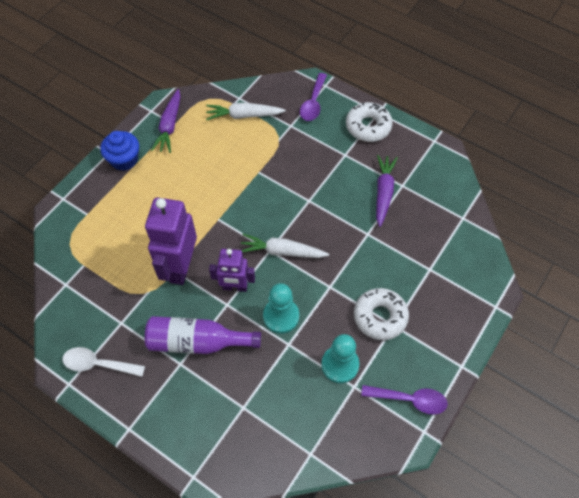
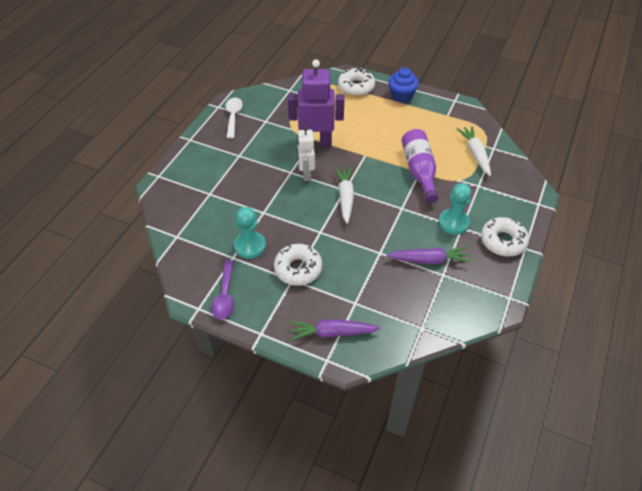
camera: 80 degrees right, 10 degrees down
purple bottle [145,316,261,354] -> purple bottle moved to [401,129,439,203]
purple carrot [151,89,181,153] -> purple carrot moved to [290,319,381,341]
purple robot [209,249,255,292] -> white robot [297,126,315,181]
turquoise pawn [263,283,299,334] -> turquoise pawn moved to [439,183,471,235]
purple spoon [300,73,327,121] -> none
none -> white donut [338,68,375,96]

